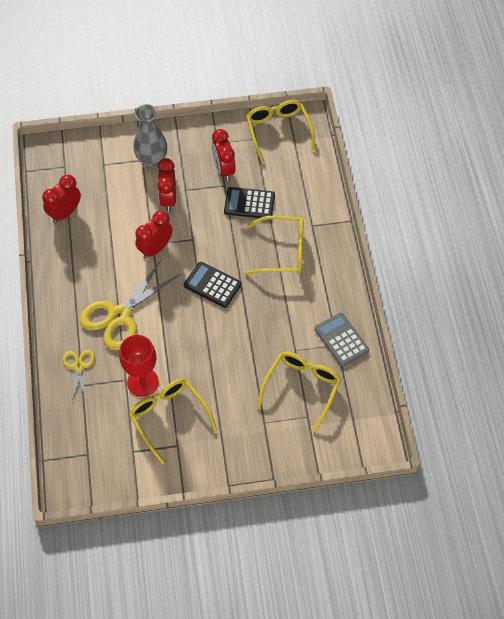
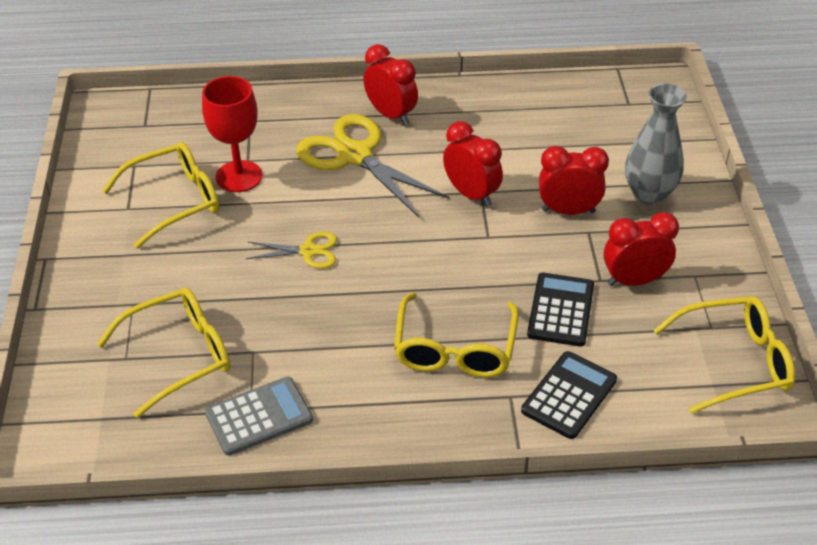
camera: 95 degrees right, 15 degrees down
red clock [42,175,81,223] -> red clock moved to [363,44,418,125]
yellow scissors [63,350,95,401] -> yellow scissors moved to [245,232,337,269]
black calculator [184,262,241,308] -> black calculator moved to [521,351,617,439]
yellow glasses [257,352,341,432] -> yellow glasses turned 60 degrees counterclockwise [97,288,231,418]

